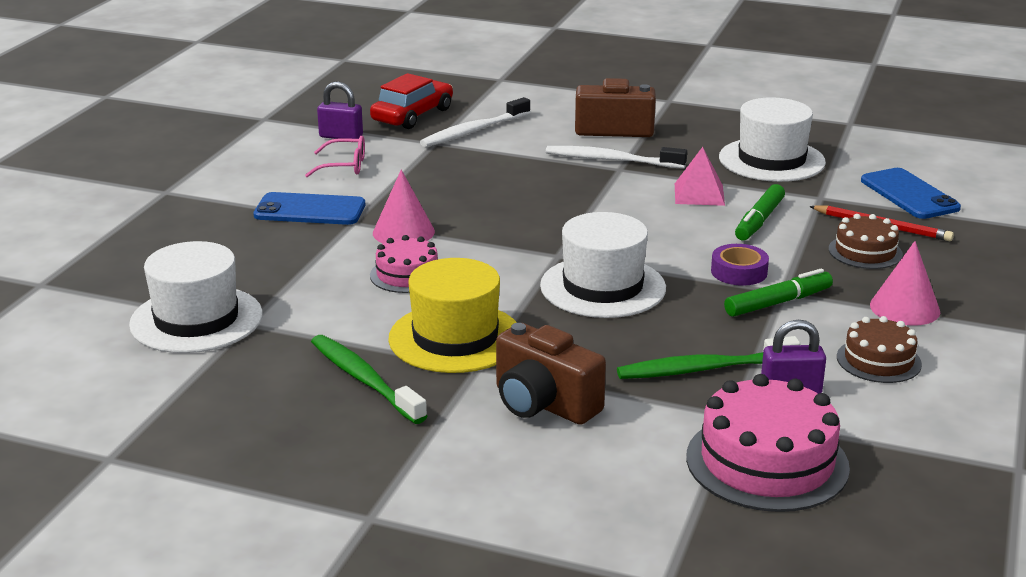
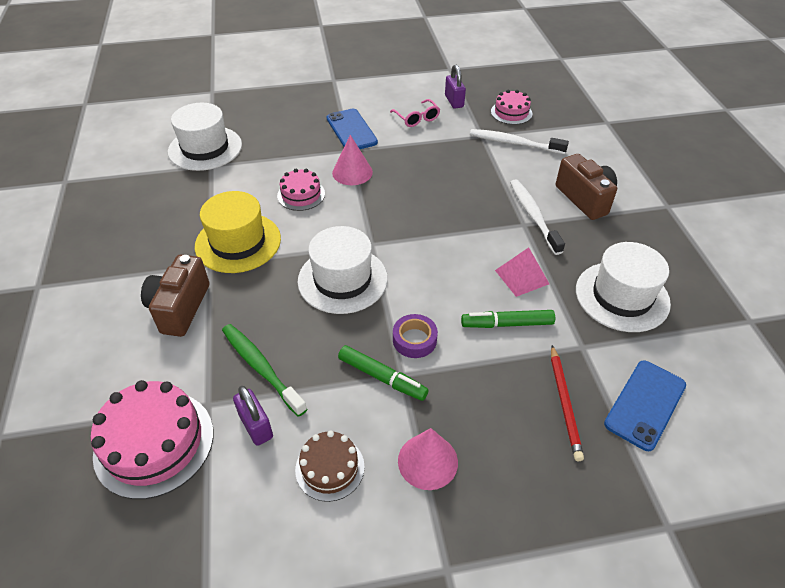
camera: 60 degrees right, 20 degrees up
green toothbrush [311,335,427,424] -> none
red car [370,73,453,129] -> pink cake [491,90,532,125]
brown cake [829,214,903,269] -> none

